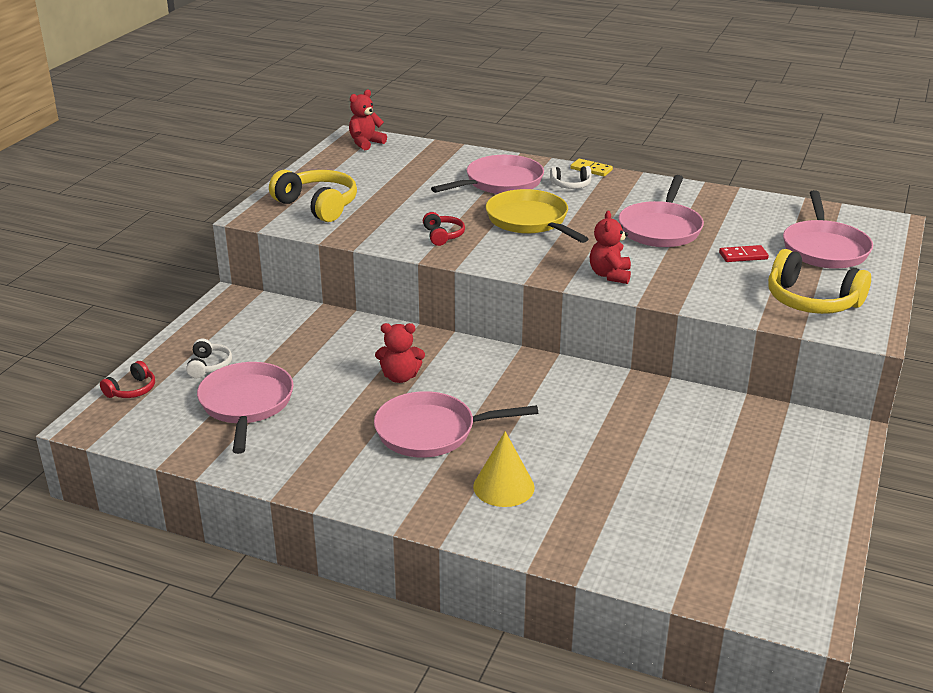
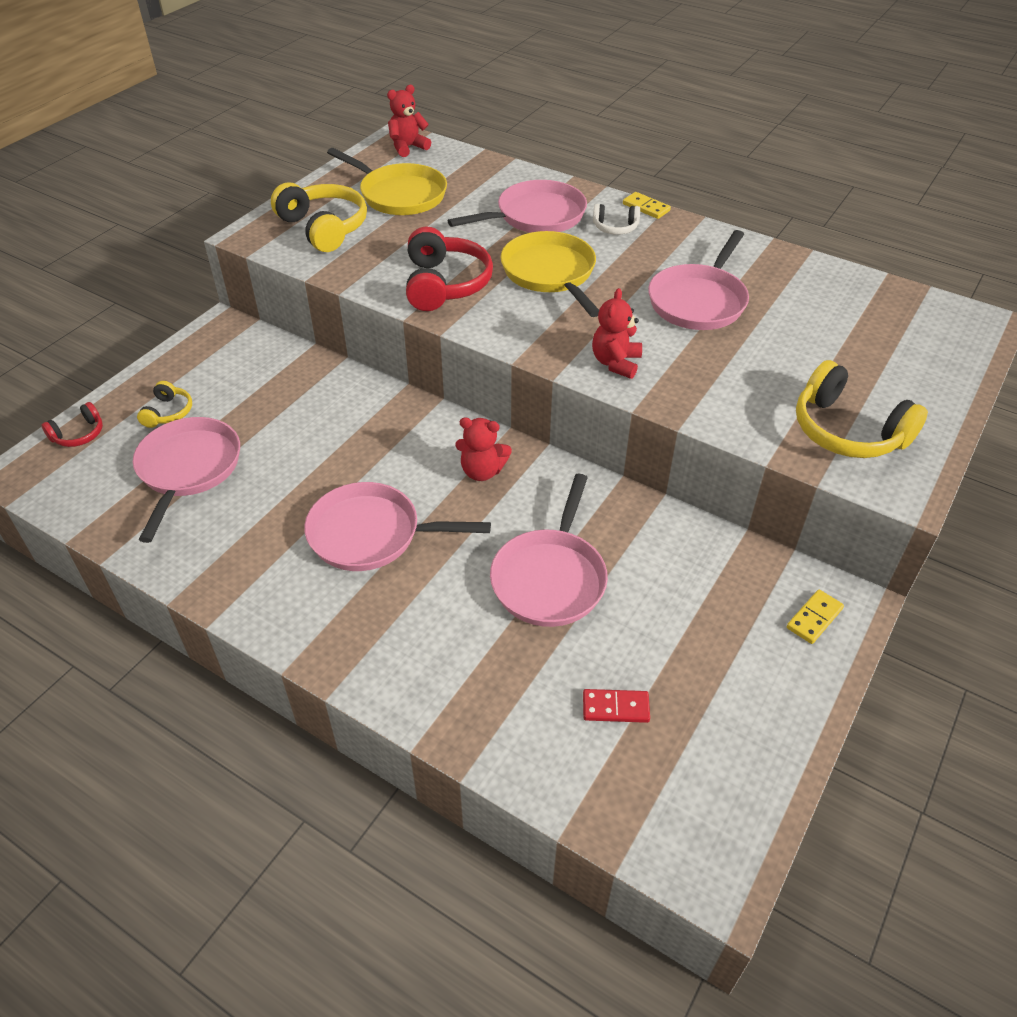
camera: 10 degrees right, 15 degrees up
white headphones [186,338,232,378] -> yellow headphones [137,381,192,428]
red teddy bear [375,323,425,383] -> red teddy bear moved to [455,418,512,481]
red headphones [423,212,465,246] -> red headphones [406,227,493,311], size x1.91
yellow cone [473,431,535,507] -> none
red domino [719,245,769,262] -> red domino moved to [583,689,650,723]
pink pan [783,190,873,269] -> pink pan moved to [490,474,608,627]
none -> yellow pan [327,148,447,215]
none -> yellow domino [786,589,844,644]

